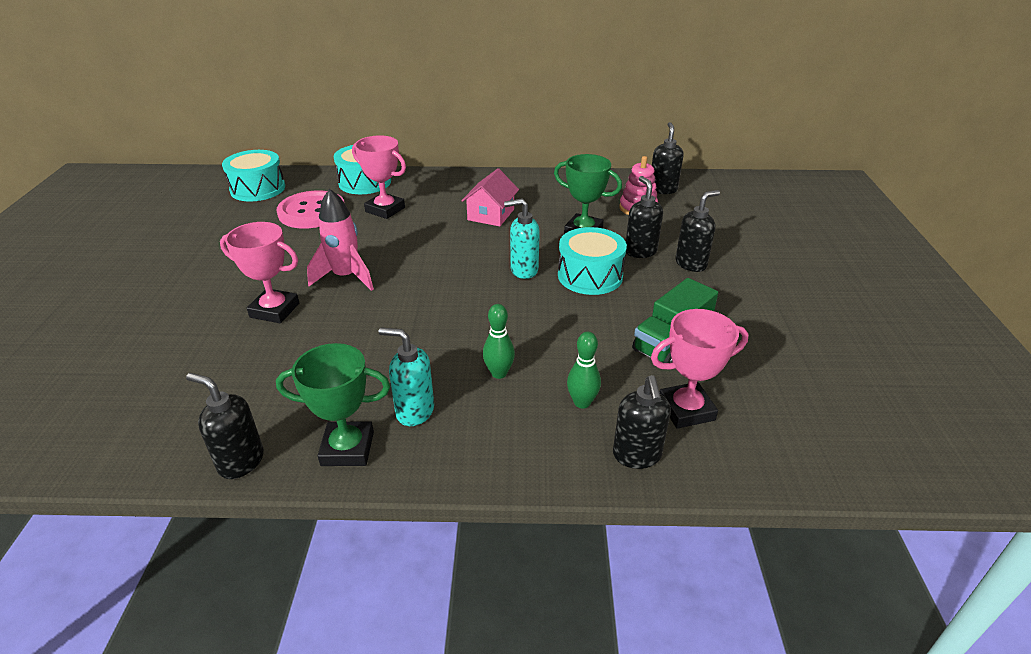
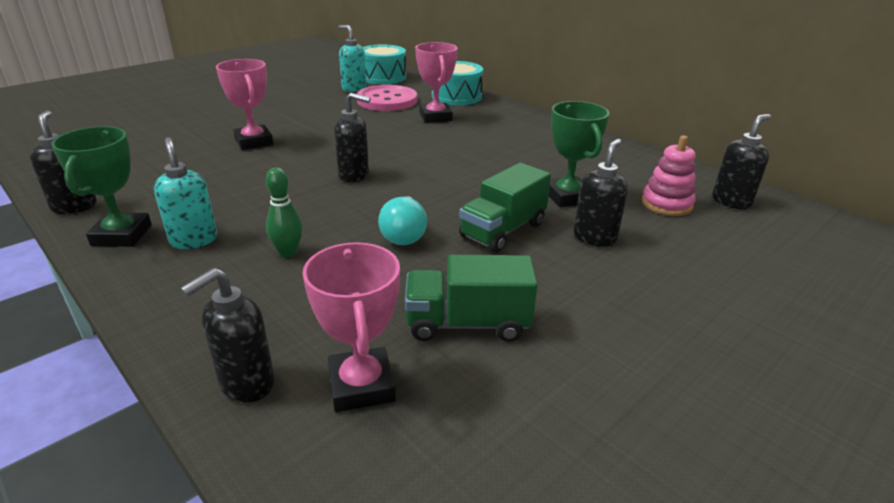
camera: 45 degrees right, 5 degrees down
green trophy [276,343,390,466] -> green trophy turned 45 degrees clockwise [51,126,152,247]
pink rocket [307,189,374,291] -> none
pink house [461,168,519,226] -> none
turquoise soap dispenser [504,199,540,279] -> turquoise soap dispenser moved to [339,25,366,92]
turquoise drum [558,227,627,295] -> green truck [459,163,551,252]
green bowling pin [567,332,601,409] -> none
pink trophy [651,309,749,429] -> pink trophy turned 45 degrees clockwise [303,242,400,412]
black soap dispenser [675,190,720,272] -> black soap dispenser moved to [334,93,371,182]
none -> turquoise light bulb [378,196,427,245]

